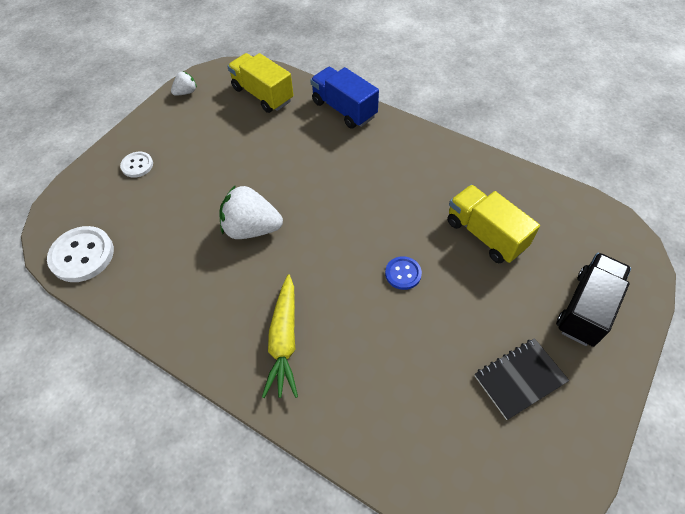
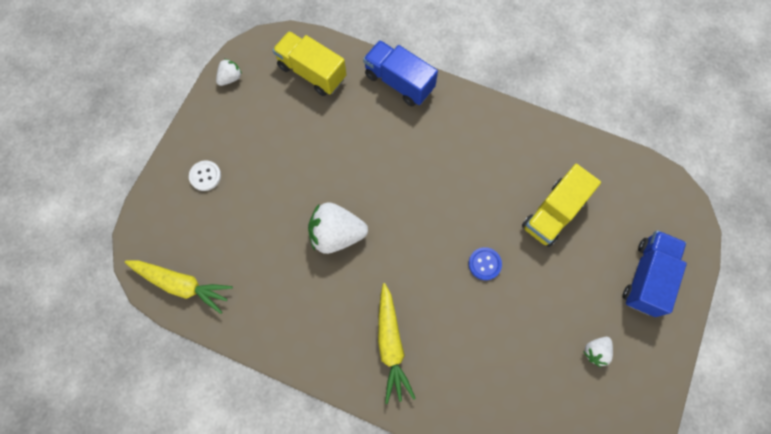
camera: 10 degrees left, 15 degrees up
white button [47,226,114,282] -> yellow carrot [125,260,233,314]
yellow truck [447,185,540,263] -> yellow truck turned 90 degrees counterclockwise [522,164,601,247]
black notebook [475,338,569,420] -> white strawberry [583,337,613,367]
black truck [556,253,631,347] -> blue truck [623,230,687,317]

